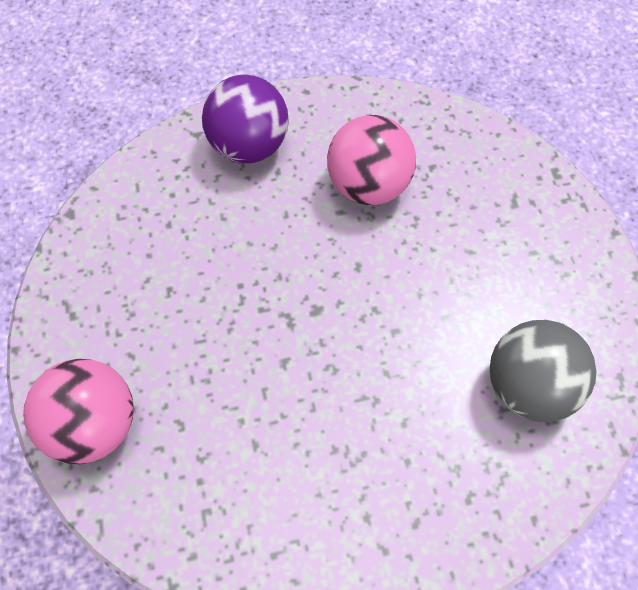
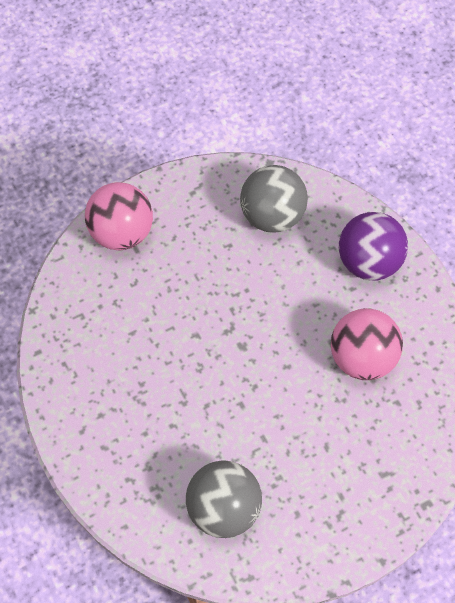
camera: 75 degrees right, 0 degrees up
none -> grey ball [240,165,308,233]

